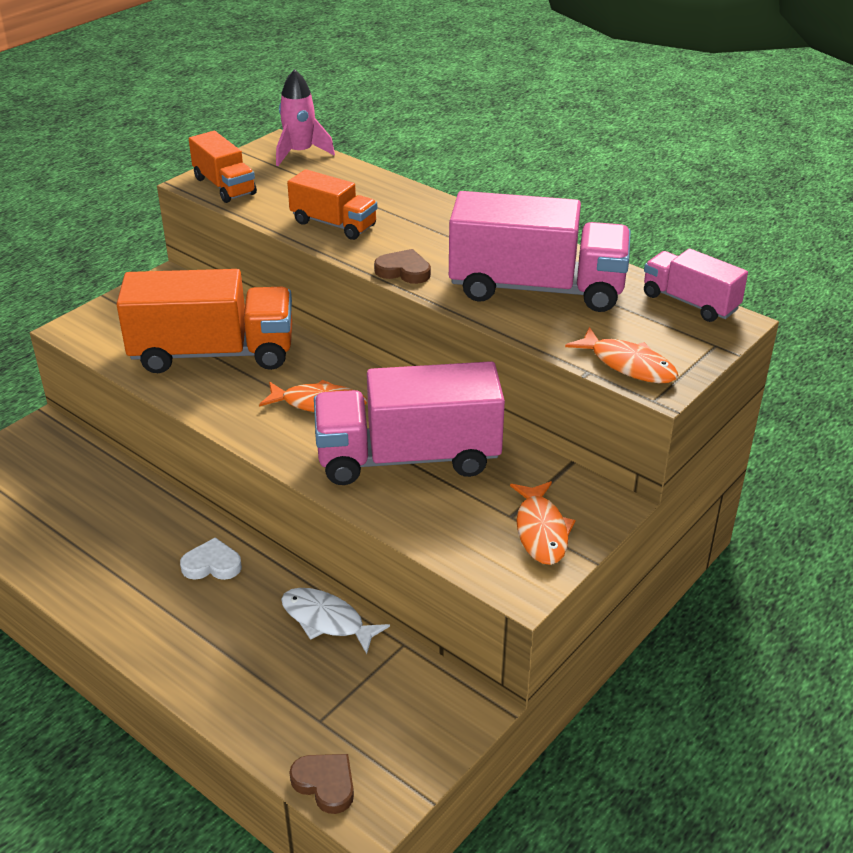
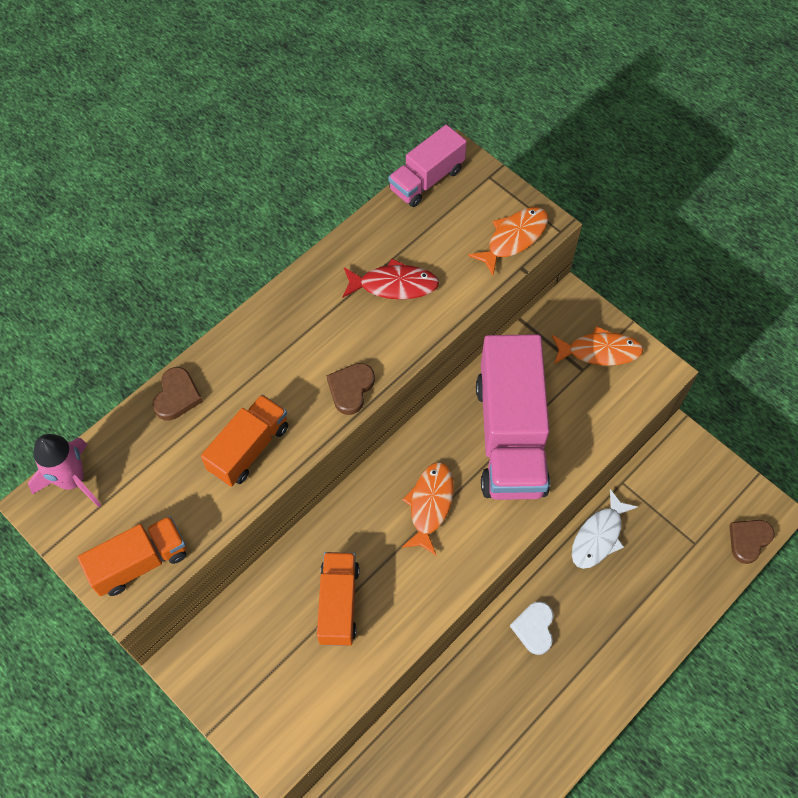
camera: 85 degrees left, 25 degrees up
orange truck [116,269,292,373] -> orange truck [317,552,359,646], size x0.55
pink truck [449,191,631,312] -> red fish [343,259,439,300]
none -> brown heart [153,367,203,420]

